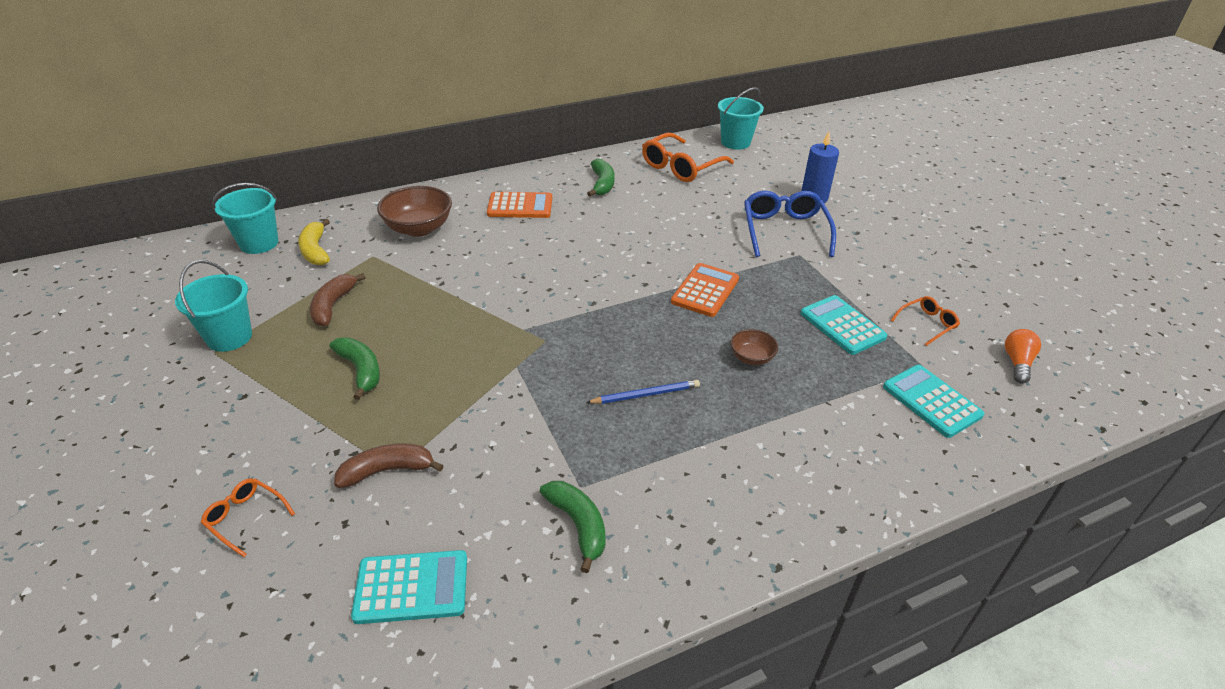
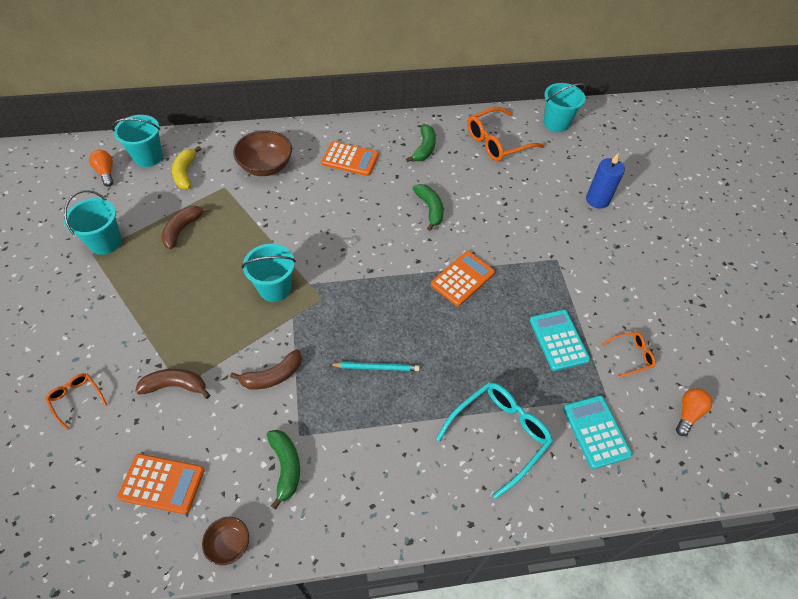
camera: 15 degrees right, 15 degrees up
green banana [330,337,380,400] -> green banana moved to [413,184,444,231]
turquoise calculator [351,550,467,624] -> orange calculator [117,454,205,514]
blue pencil [586,380,700,404] -> turquoise pencil [329,362,420,371]
brown bowl [730,329,778,365] -> brown bowl moved to [202,517,249,565]
blue glasses [744,191,836,257] -> none
none -> orange light bulb [89,150,113,187]
none -> brown banana [230,349,302,390]
none -> turquoise bucket [242,244,296,302]
none -> turquoise glasses [436,382,553,499]

